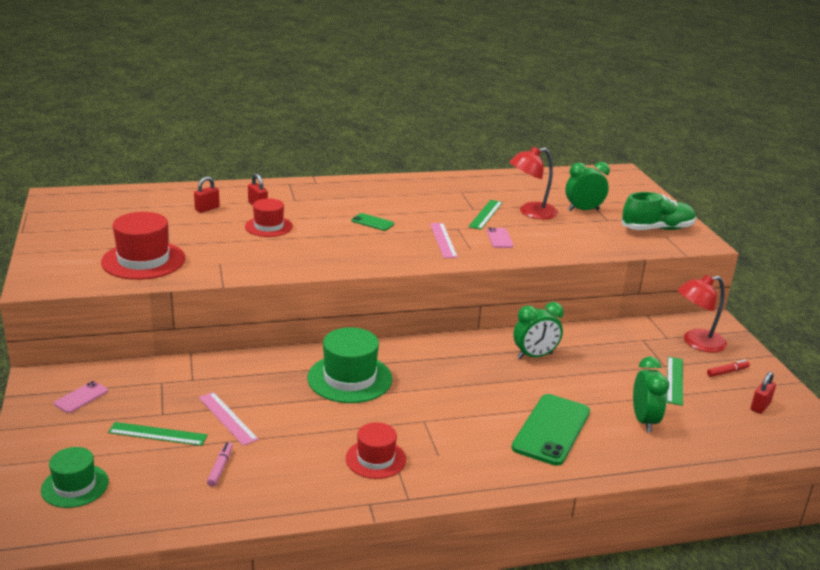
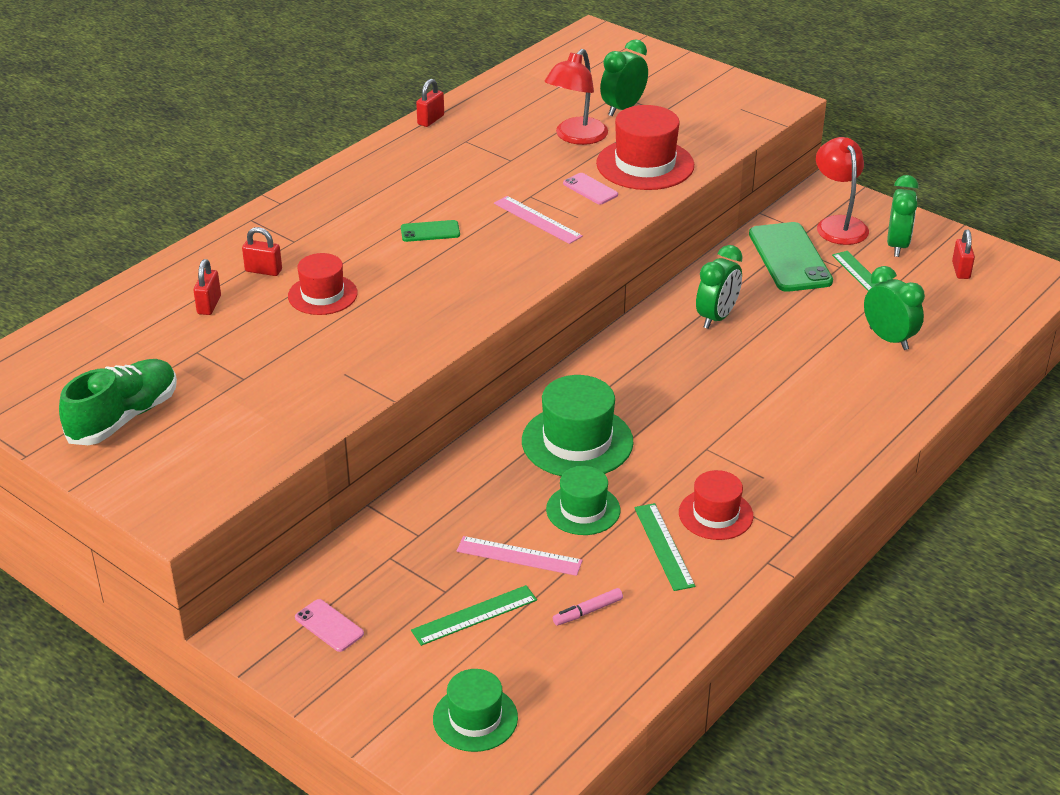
camera: 35 degrees left, 10 degrees up
pink phone [54,381,108,413] -> pink phone turned 45 degrees counterclockwise [295,599,364,652]
red hat [101,212,185,280] -> red hat moved to [596,105,694,190]
pink marker [207,442,233,487] -> pink marker turned 90 degrees counterclockwise [553,588,623,626]
green ruler [468,200,503,230] -> green ruler moved to [634,503,695,591]
green phone [512,394,590,466] -> green phone moved to [749,222,833,292]
green shoe [622,192,696,230] -> green shoe moved to [59,359,177,445]
red lamp [678,275,727,353] -> red lamp turned 135 degrees clockwise [816,137,869,245]
red marker [707,360,750,377] -> green clock [887,175,919,257]
none -> red padlock [416,79,444,127]
none -> green hat [546,466,620,535]

